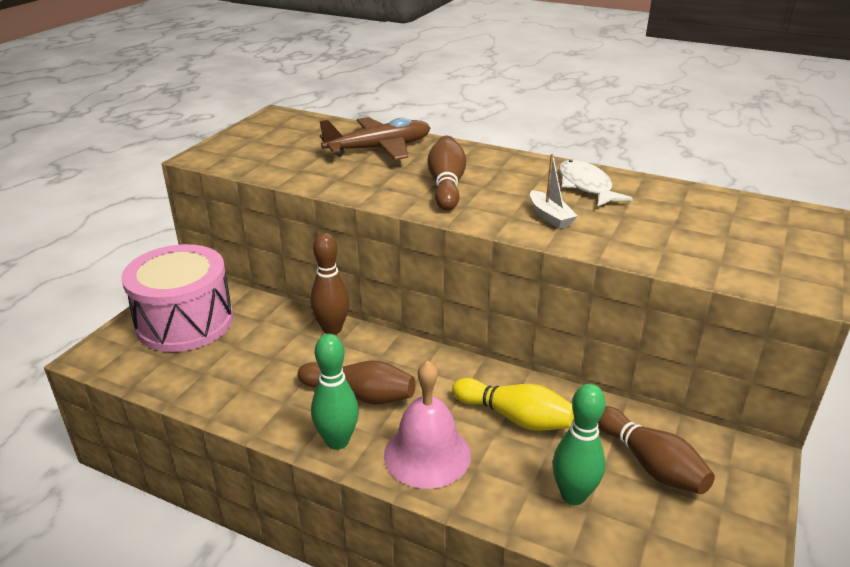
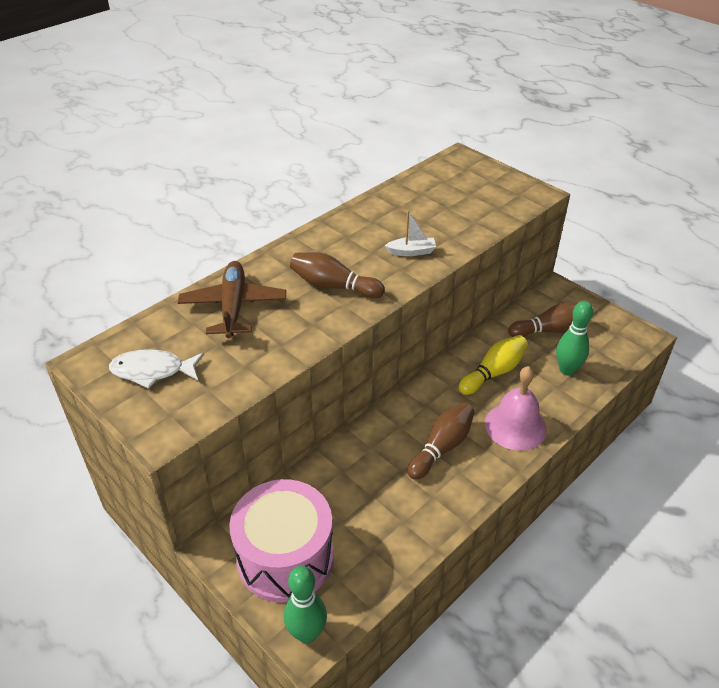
camera: 70 degrees left, 10 degrees up
brown bowling pin [310,233,350,335] -> none
green bowling pin [311,334,359,450] -> green bowling pin moved to [284,566,327,643]
white fish [559,160,633,207] -> white fish moved to [109,349,204,389]

